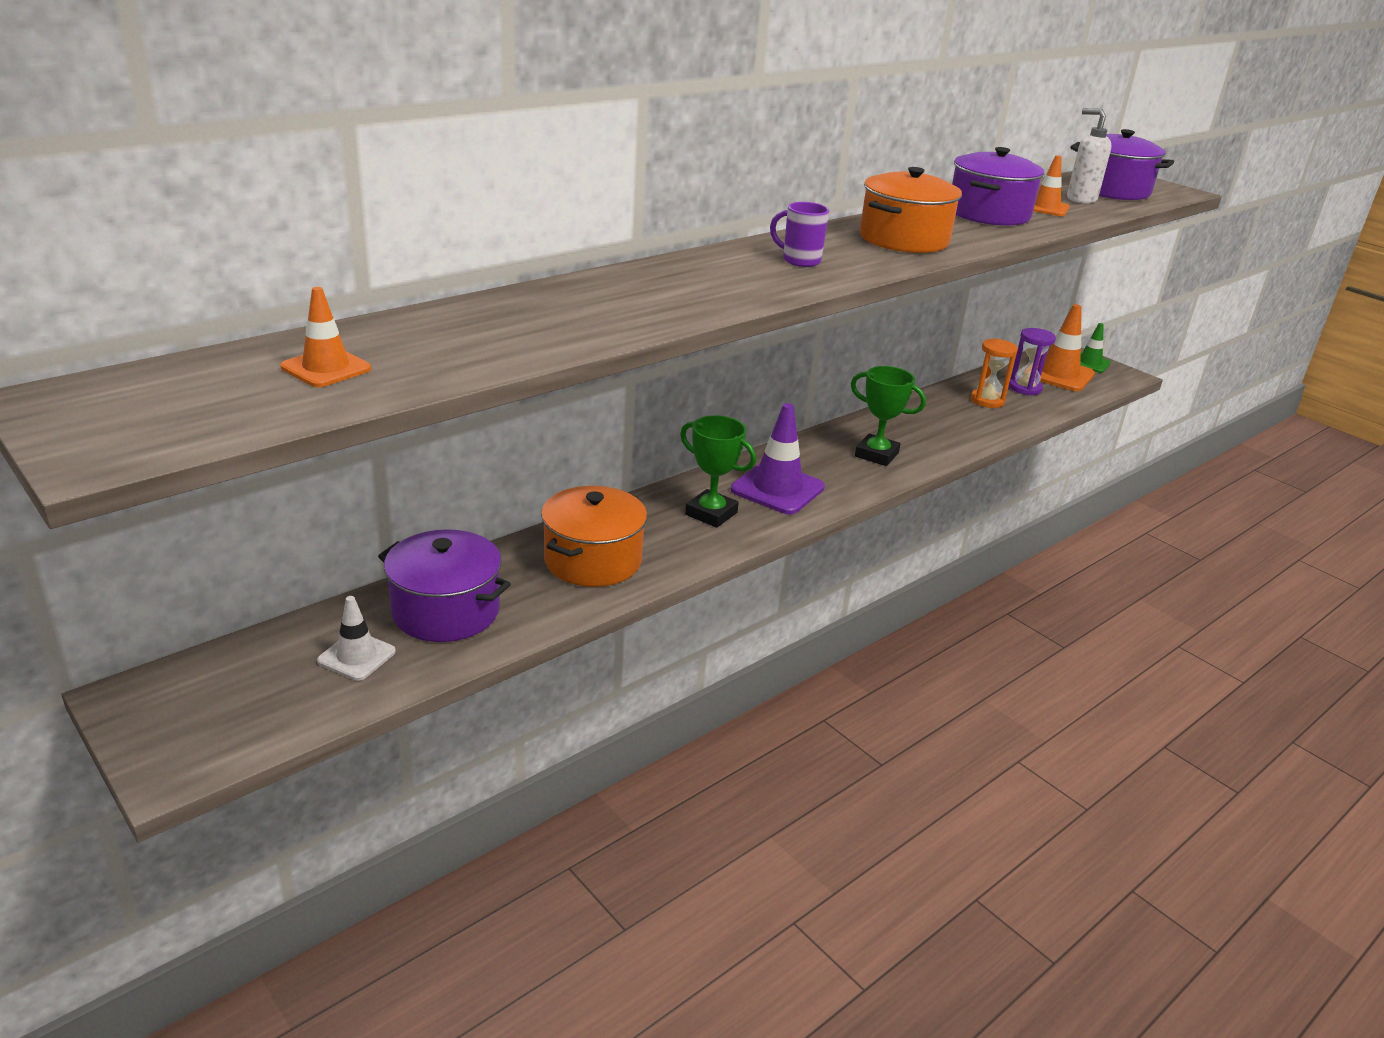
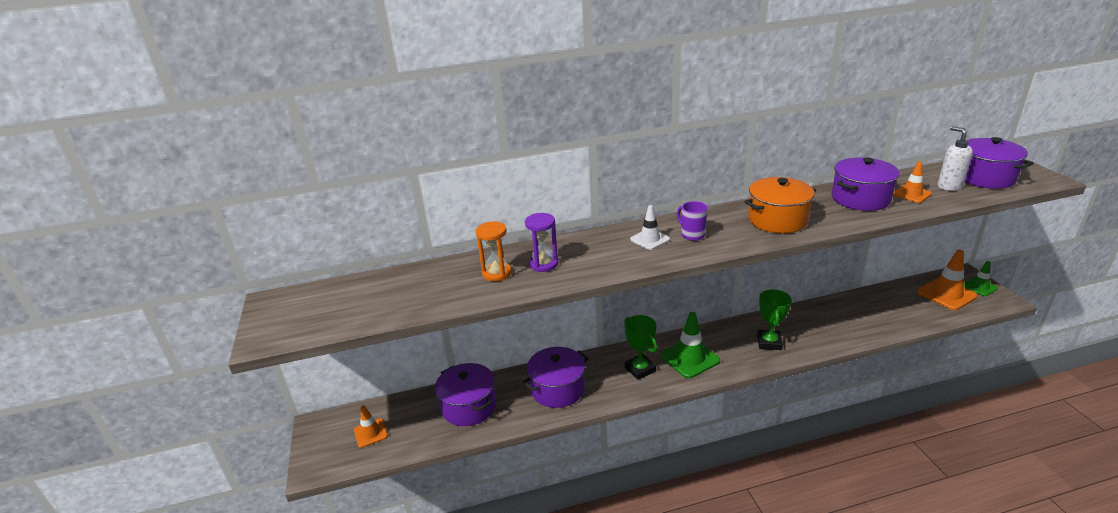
camera: 30 degrees right, 0 degrees up
orange traffic cone [280,287,371,387] -> orange traffic cone moved to [354,405,388,448]
white traffic cone [317,596,396,681] -> white traffic cone moved to [630,205,670,250]
orange pot [541,486,647,587] -> purple pot [523,347,589,408]
purple traffic cone [731,403,825,514] -> green traffic cone [661,312,720,378]
green trophy [851,366,926,466] -> green trophy turned 45 degrees clockwise [757,289,792,350]
orange hourglass [971,338,1018,408] -> orange hourglass moved to [476,221,512,281]
purple hourglass [1009,328,1056,395] -> purple hourglass moved to [525,213,558,272]

